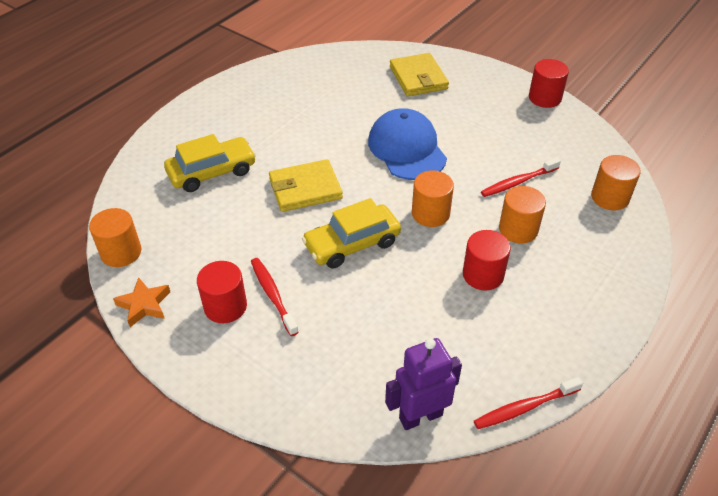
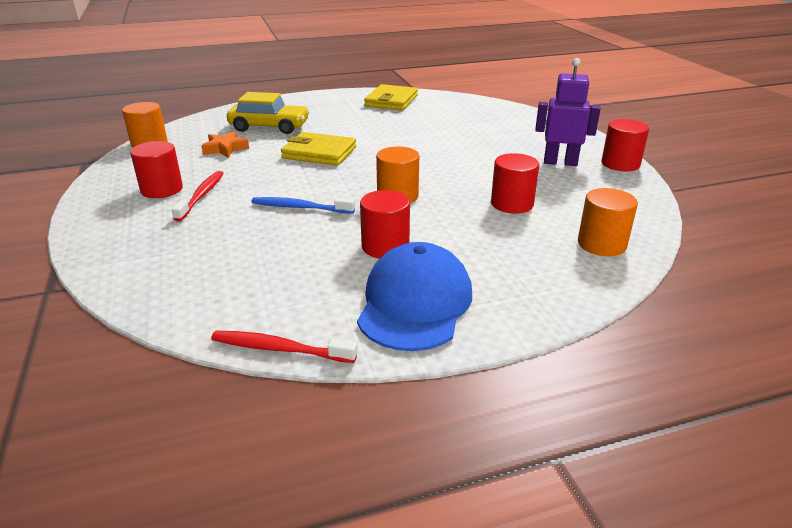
camera: 35 degrees right, 15 degrees down
orange star [113,277,170,327] -> orange star moved to [201,131,249,158]
yellow car [302,198,401,269] -> none
blue cap [368,108,447,180] -> blue cap moved to [357,242,472,351]
purple robot [385,338,462,430] -> purple robot moved to [535,58,601,166]
yellow wallet [390,53,449,96] -> yellow wallet moved to [364,84,418,110]
red toothbrush [481,157,561,197] -> red cylinder [491,153,539,214]
orange cylinder [499,186,546,244] -> none
none -> blue toothbrush [251,197,355,214]

